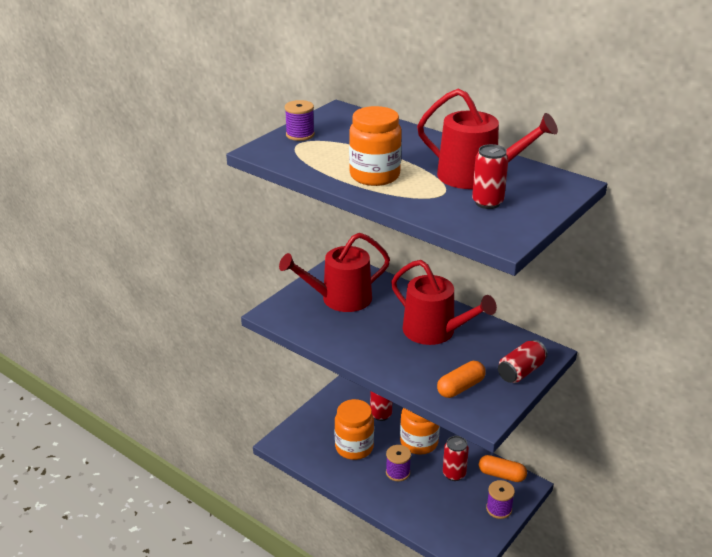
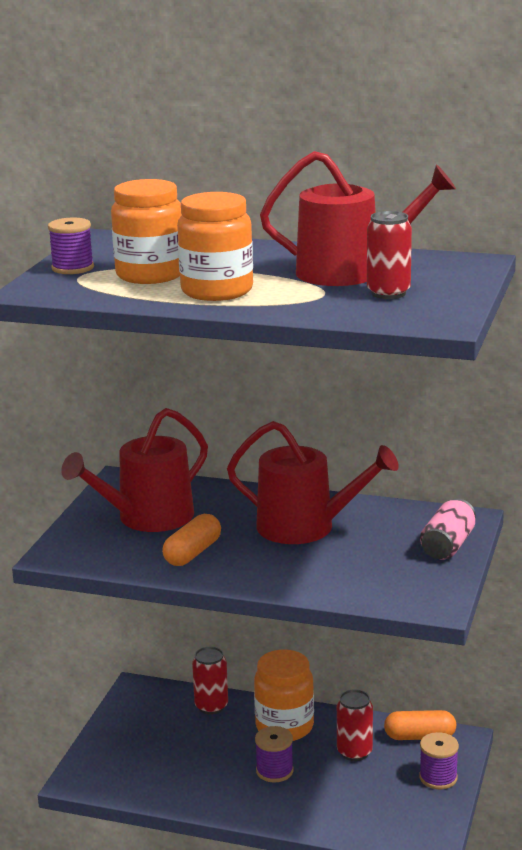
camera: 20 degrees left, 10 degrees down
orange jar [335,399,374,460] -> orange jar moved to [111,179,182,284]
orange capsule [437,361,486,398] -> orange capsule moved to [162,514,221,566]
red can [498,340,548,383] -> pink can [420,499,476,559]

